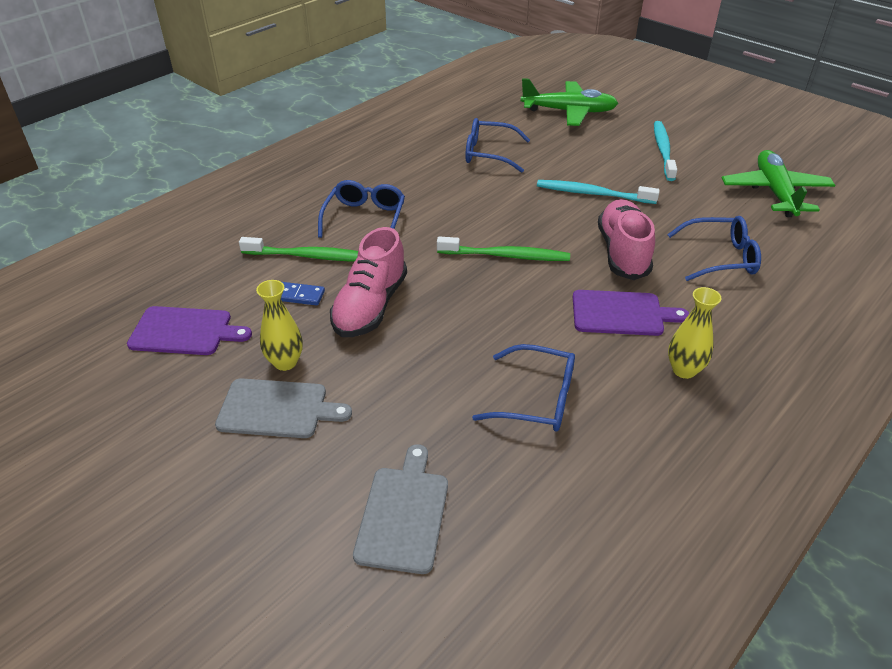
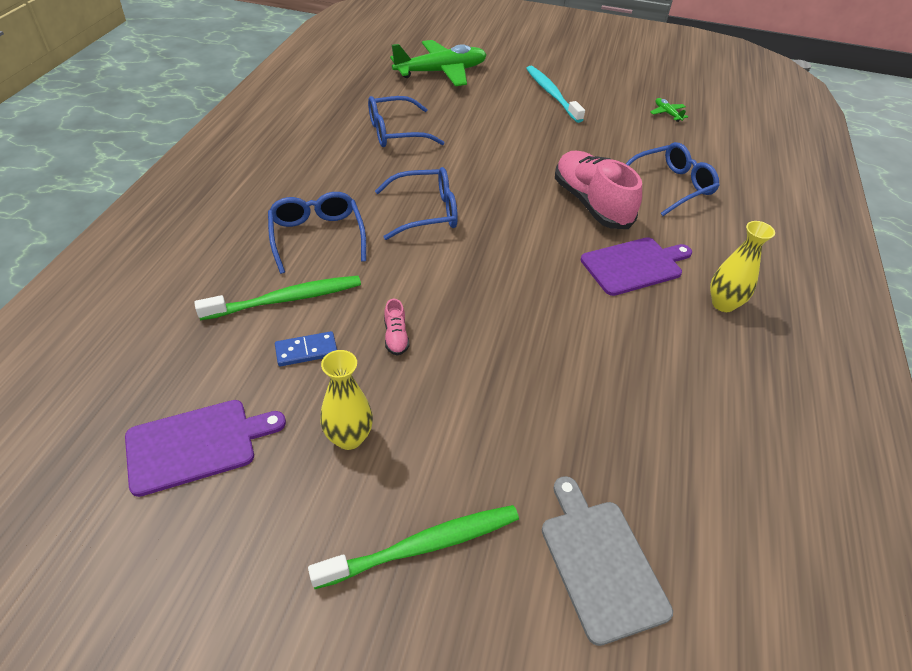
camera: 30 degrees left, 5 degrees up
grey cutting board [215,378,352,438] -> none
pink shoe [330,227,407,337] -> pink shoe [384,299,409,356], size x0.41
green toothbrush [437,236,570,261] -> green toothbrush moved to [308,505,519,589]
blue glasses [472,344,575,431] -> blue glasses moved to [375,167,458,240]
turquoise toothbrush [537,180,660,204] -> none
green plane [722,150,835,217] -> green plane [650,98,688,122], size x0.40

